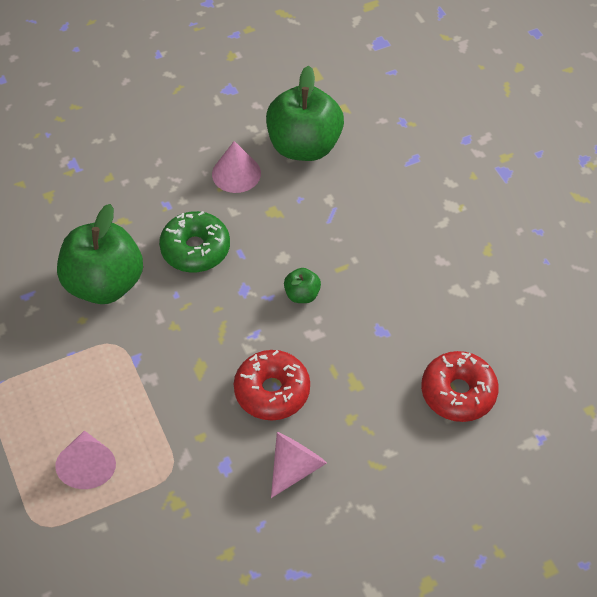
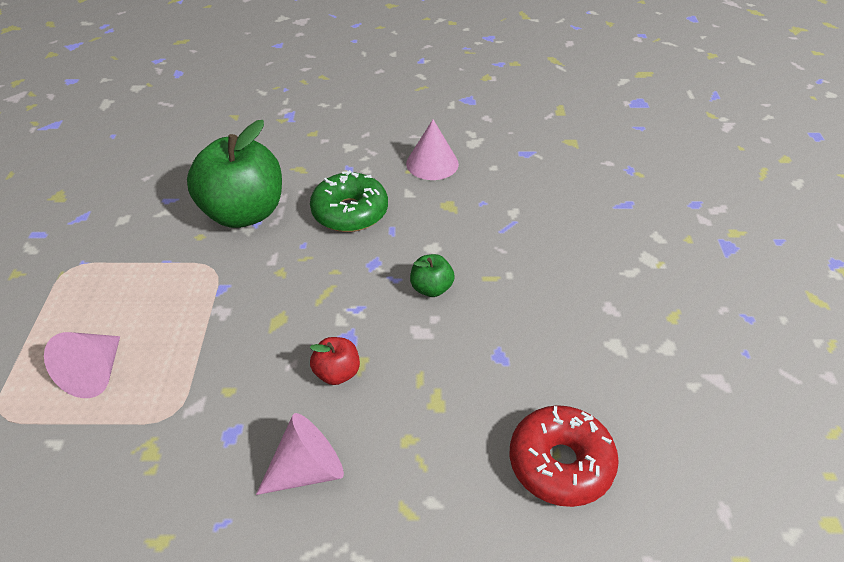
camera: 25 degrees right, 10 degrees down
red donut [234,350,310,420] -> red apple [310,337,360,385]
green apple [266,65,344,161] -> none

